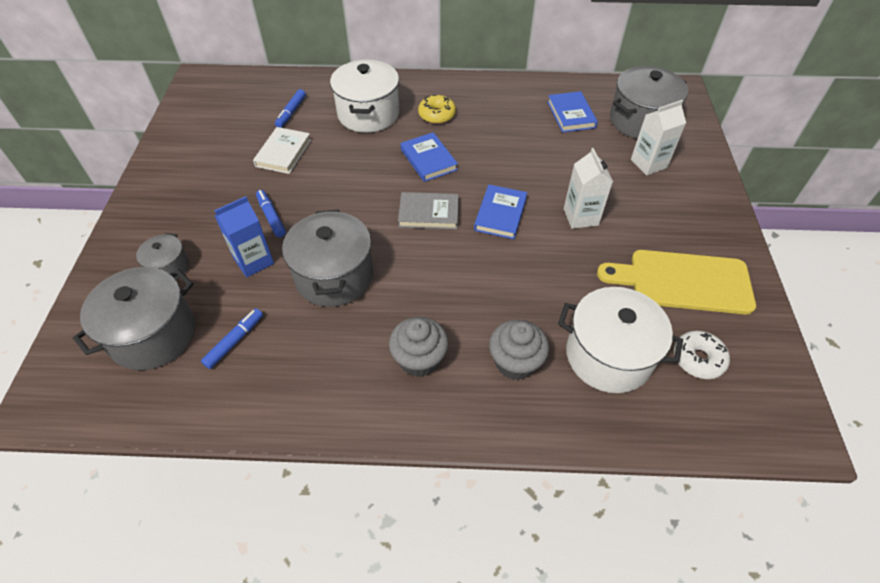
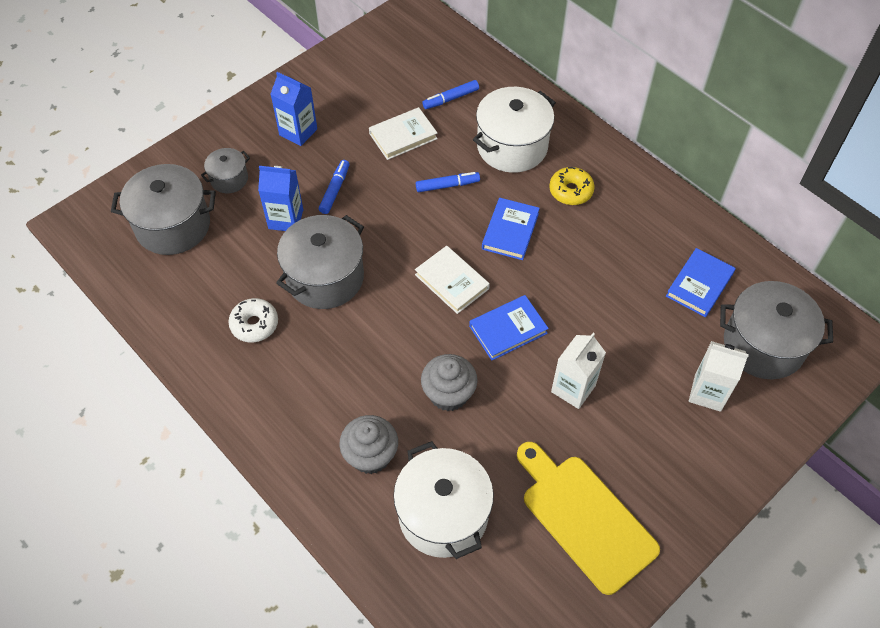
camera: 45 degrees right, 5 degrees up
blue marker [201,308,263,369] -> blue marker moved to [416,172,480,192]
grey cupcake [389,317,448,377] -> grey cupcake moved to [421,354,478,411]
grey book [398,192,459,230] -> white book [415,246,490,314]
white donut [674,331,730,379] -> white donut moved to [228,298,278,342]
none -> blue carton [271,72,317,146]

